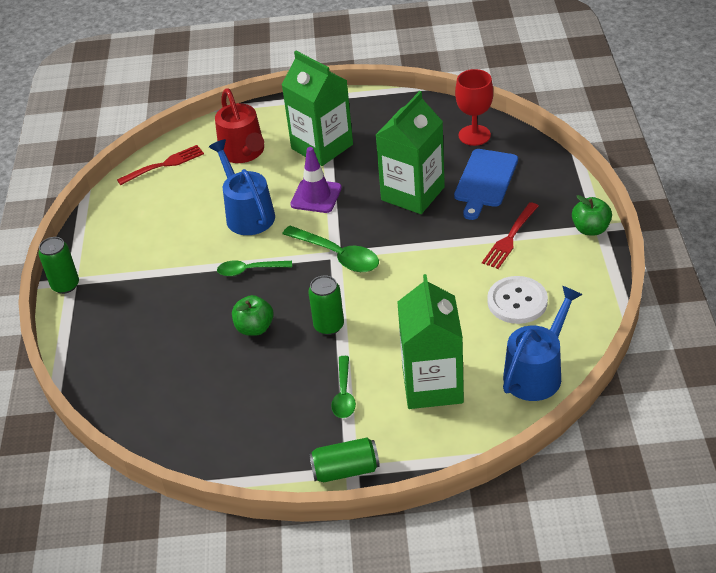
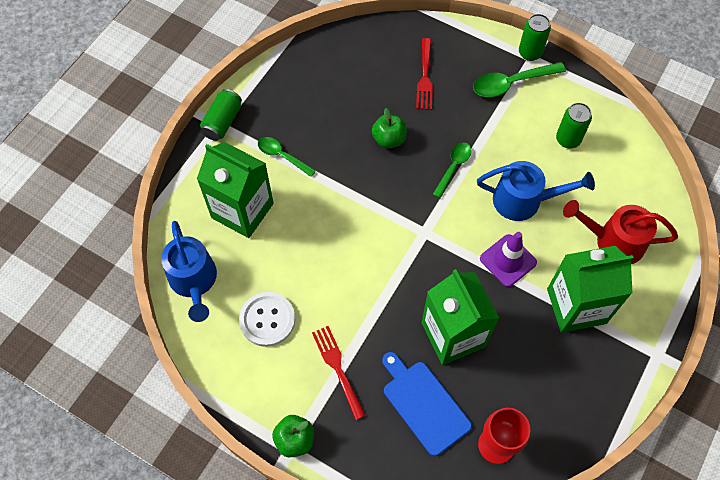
camera: 120 degrees right, 20 degrees up
red fork [117,145,204,185] -> red fork moved to [416,38,433,110]
green spoon [282,226,379,272] -> green spoon moved to [473,62,566,97]
green can [308,275,344,335] -> green can moved to [556,103,592,148]

